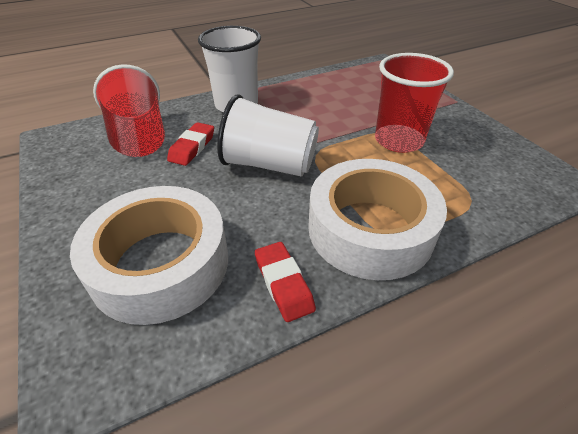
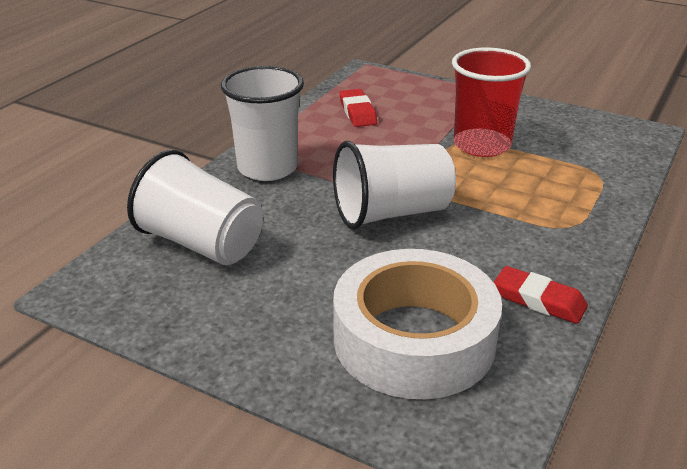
camera: 35 degrees left, 10 degrees down
red cup [93,64,165,157] -> white cup [127,150,263,265]
red eraser [167,122,214,166] -> red eraser moved to [339,89,377,127]
white tape [308,159,447,280] -> none

